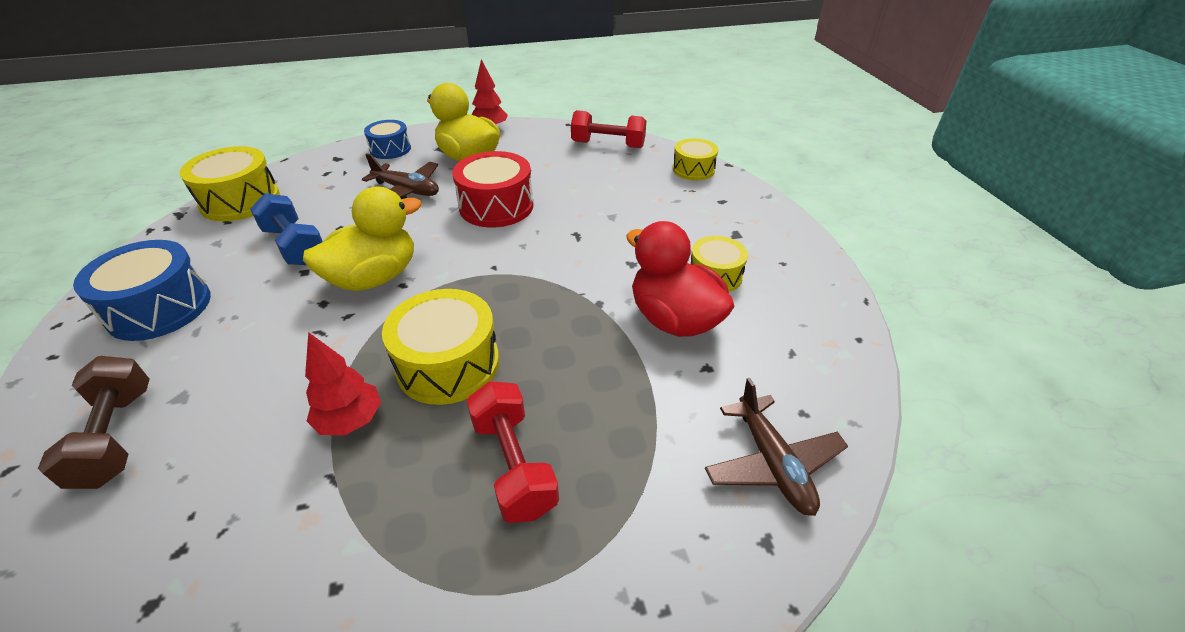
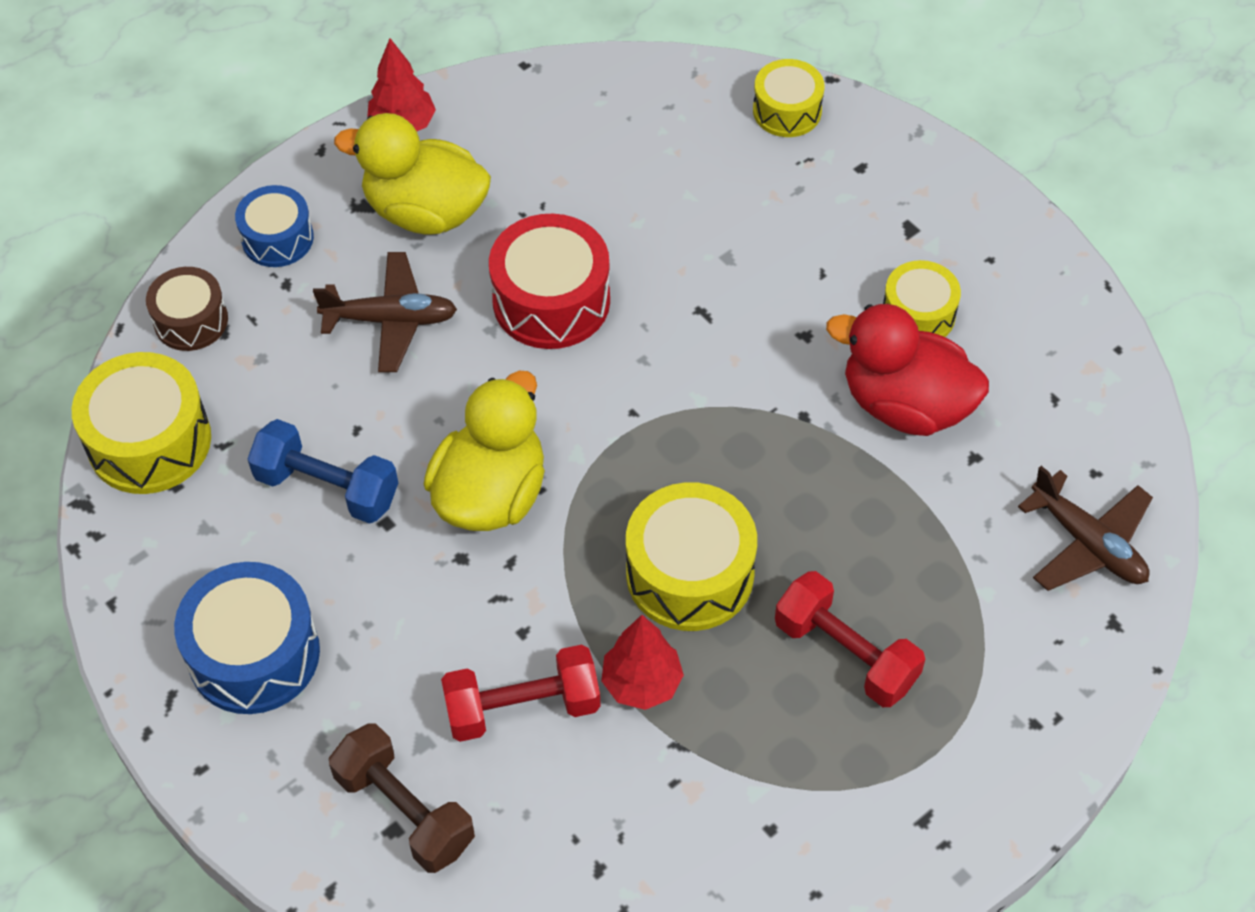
camera: 25 degrees left, 15 degrees up
red dumbbell [571,110,646,148] -> red dumbbell moved to [441,645,601,742]
none -> brown drum [146,267,228,351]

